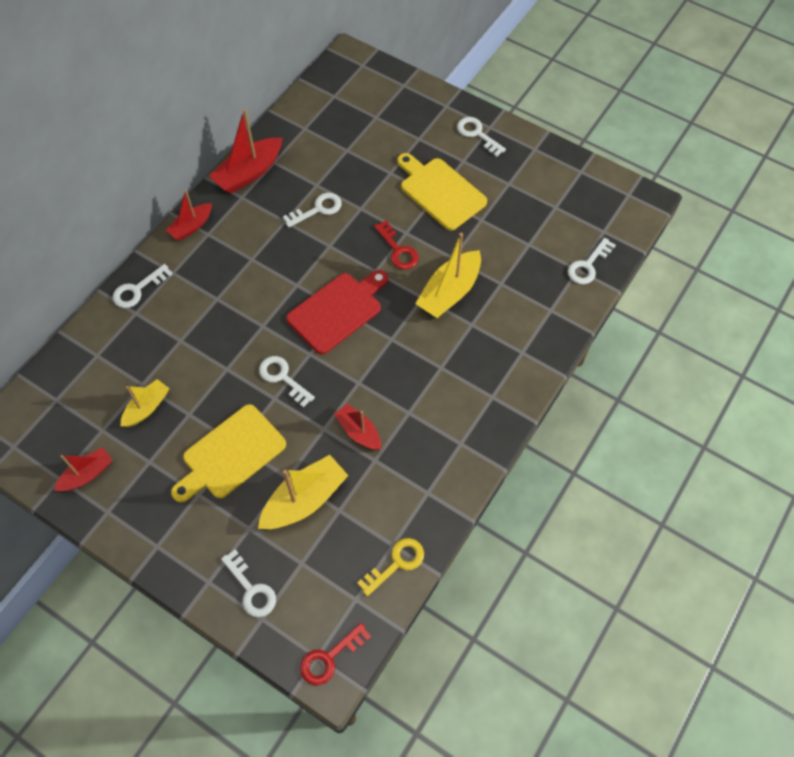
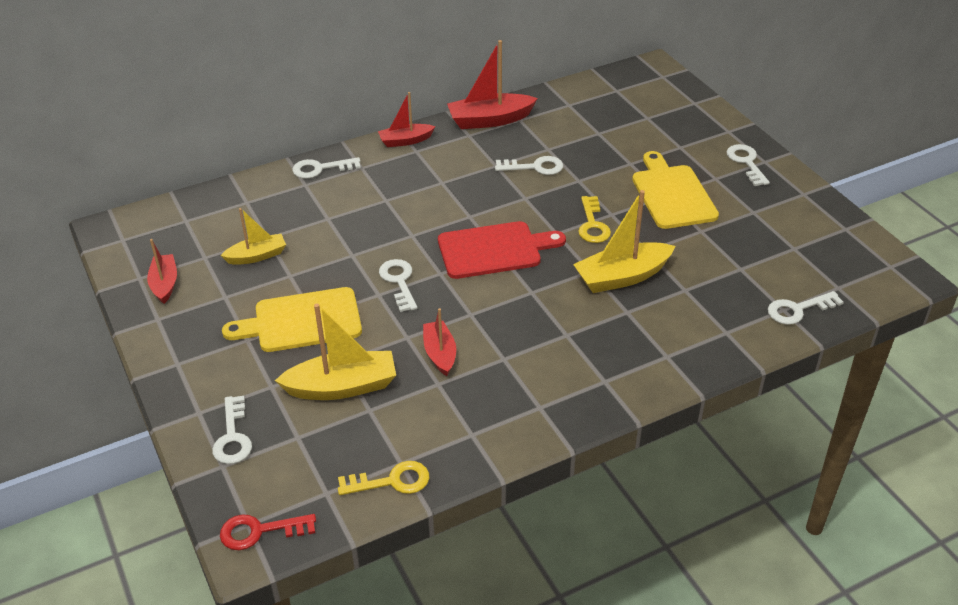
camera: 30 degrees right, 20 degrees down
red boat [54,447,112,491] -> red boat turned 90 degrees counterclockwise [147,239,177,304]
red key [374,220,419,270] -> yellow key [578,196,611,243]

